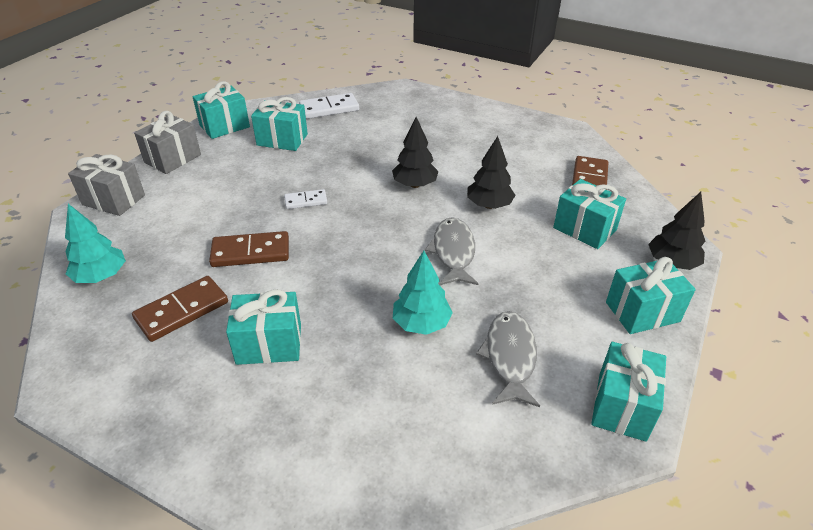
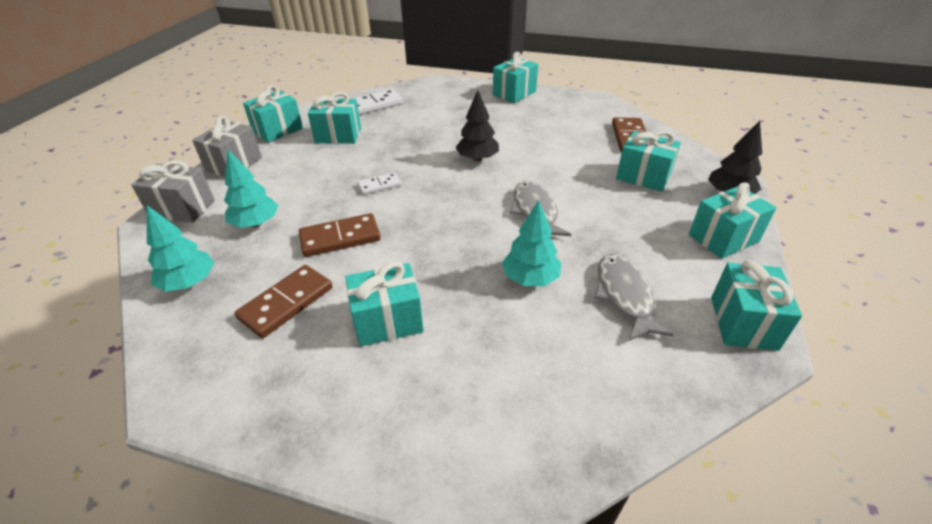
camera: 10 degrees left, 0 degrees up
black tree [467,136,516,209] -> none
none -> turquoise tree [224,150,278,228]
none -> turquoise gift [493,52,538,103]

